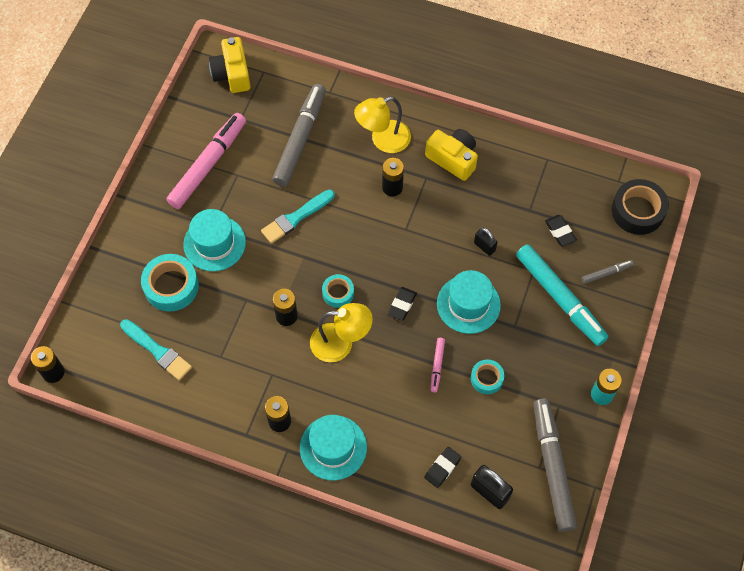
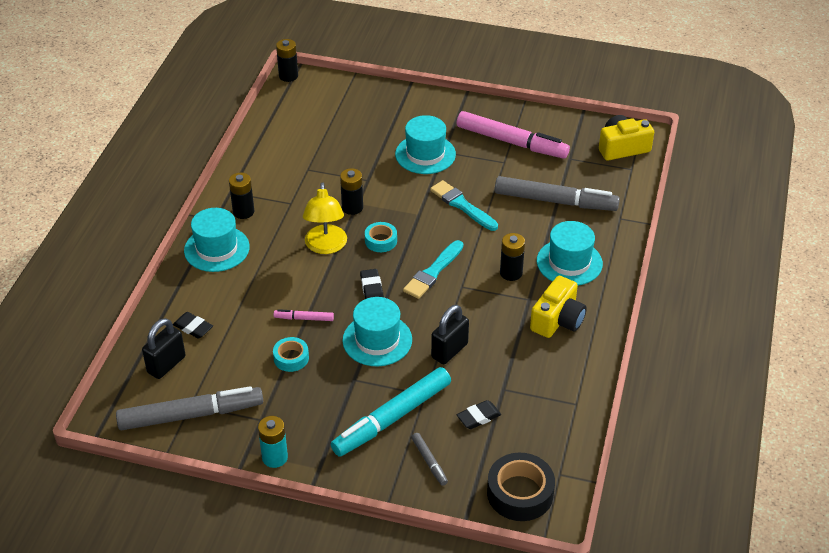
camera: 85 degrees right, 20 degrees down
turquoise brush [120,319,192,381] -> turquoise brush moved to [403,240,463,299]
turquoise tape [141,254,199,312] -> none
yellow lamp [354,97,411,153] -> turquoise hat [537,221,603,286]
black eraser [388,287,417,321] -> black eraser turned 60 degrees clockwise [360,269,384,299]
black padlock [474,228,498,256] -> black padlock [431,305,469,365], size x1.59

